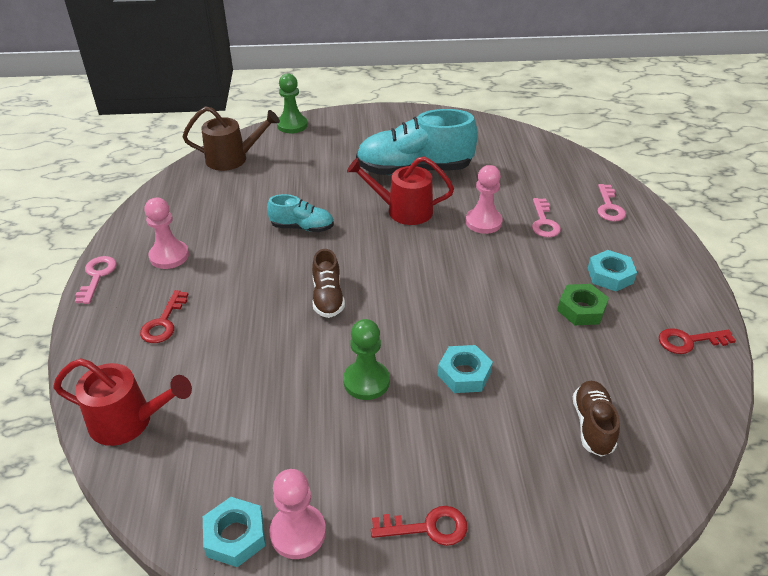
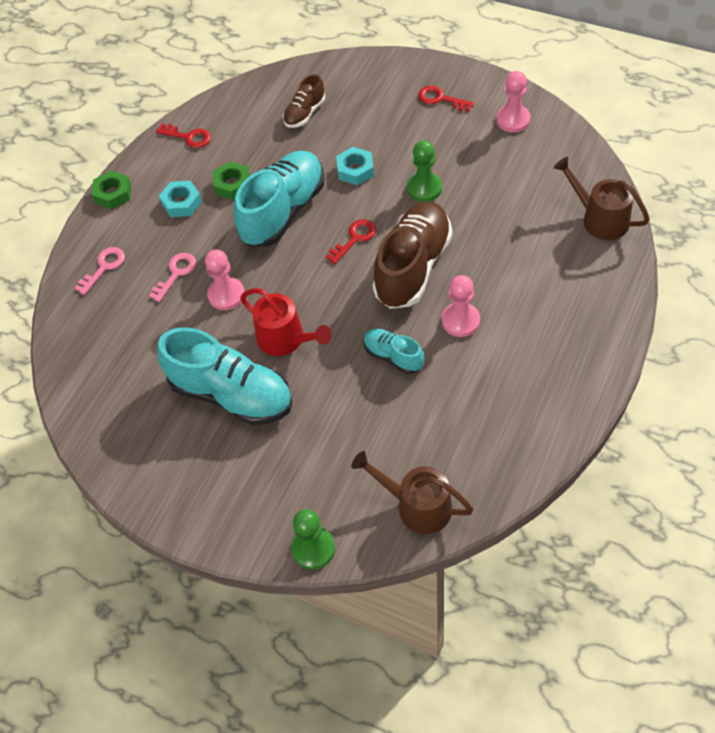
camera: 145 degrees left, 15 degrees up
red watering can [53,358,192,446] -> brown watering can [554,157,650,240]
pink key [75,256,117,304] -> none
red key [140,290,189,343] -> red key moved to [326,219,376,264]
pink pawn [144,198,189,269] -> pink pawn moved to [442,275,480,337]
turquoise nut [203,497,265,567] -> none
brown shoe [312,249,345,318] -> brown shoe [373,202,452,309], size x1.98
none -> green nut [92,171,131,209]
none -> turquoise shoe [234,151,324,247]

